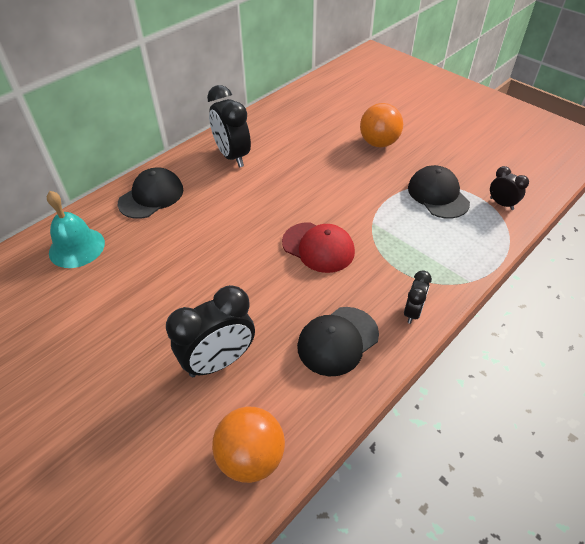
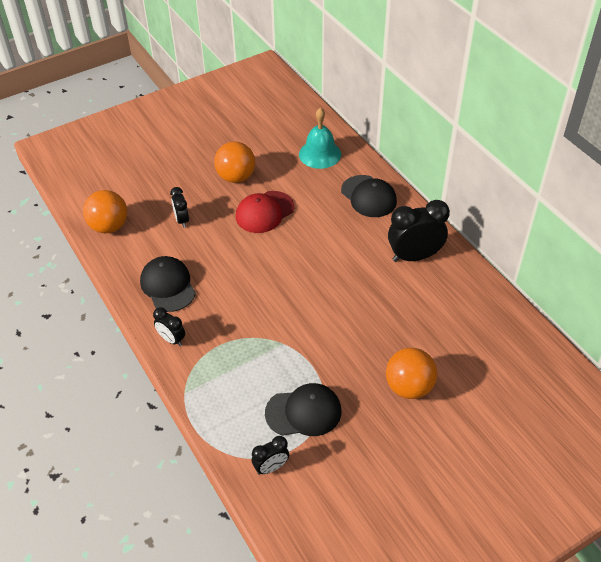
camera: 105 degrees right, 0 degrees up
black clock [166,285,255,377] -> black clock [170,187,189,228], size x0.54
red cap [282,222,355,273] -> red cap moved to [236,191,294,233]
none -> orange ball [214,141,256,183]

